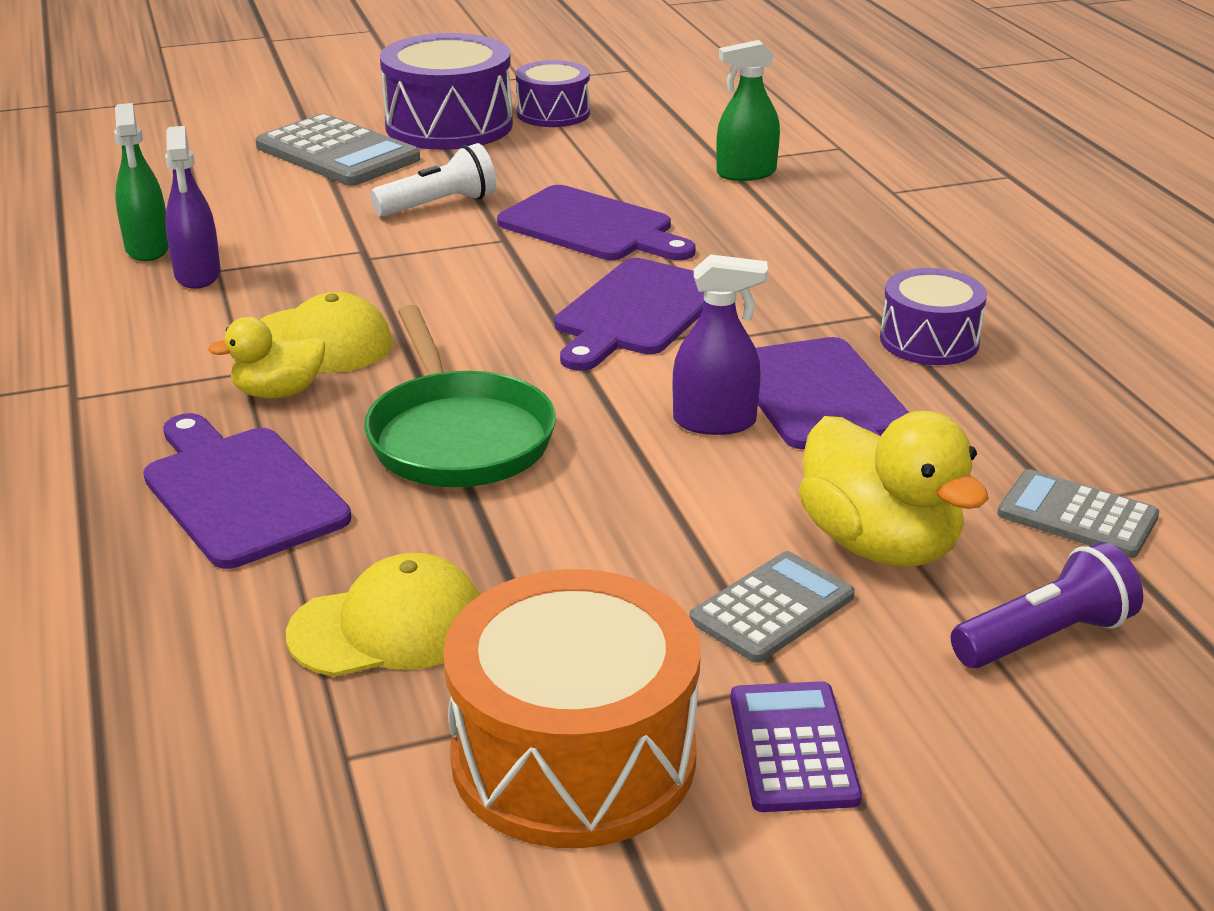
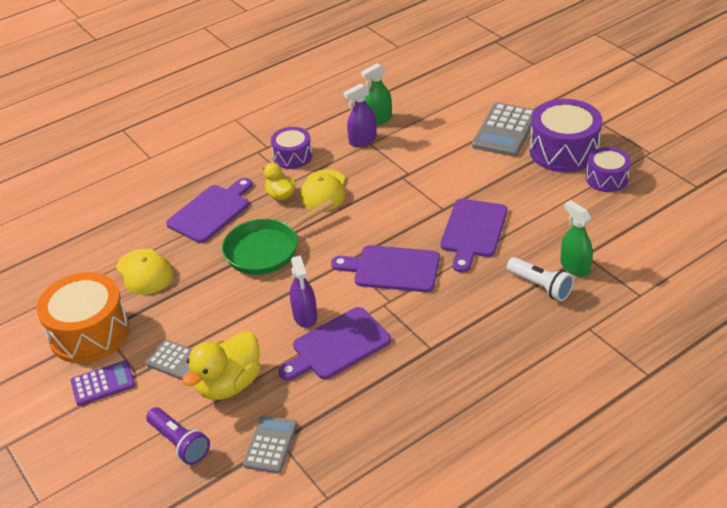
camera: 75 degrees right, 10 degrees up
white flashlight [370,143,496,216] -> white flashlight moved to [507,257,574,301]
purple drum [880,268,987,365] -> purple drum moved to [271,127,312,169]

